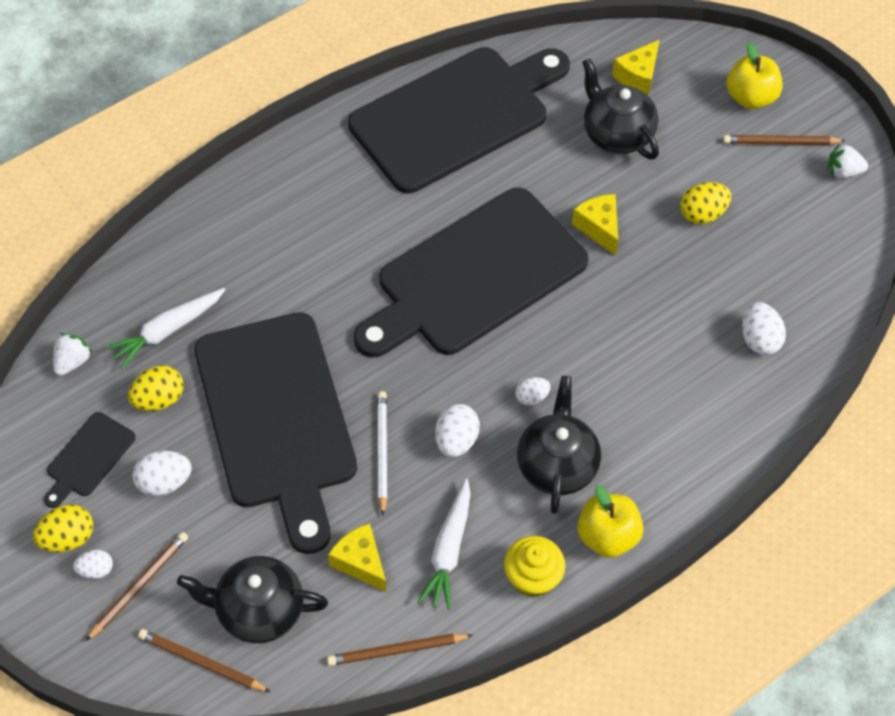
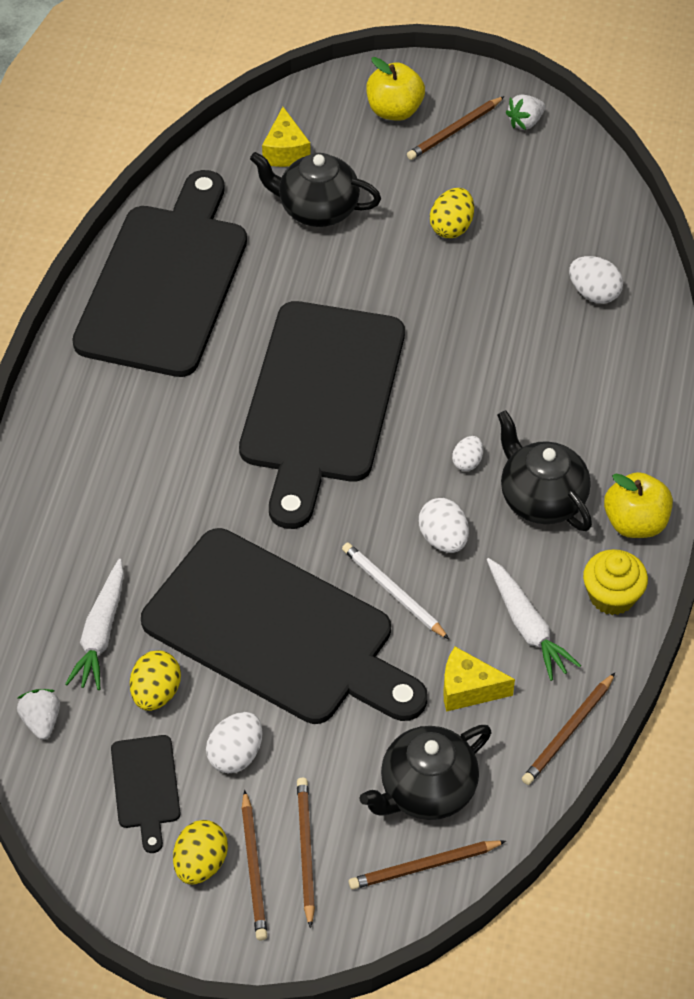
camera: 40 degrees left, 5 degrees down
white egg [73,550,113,579] -> brown pencil [241,790,267,940]
yellow cheese [572,194,618,256] -> none

